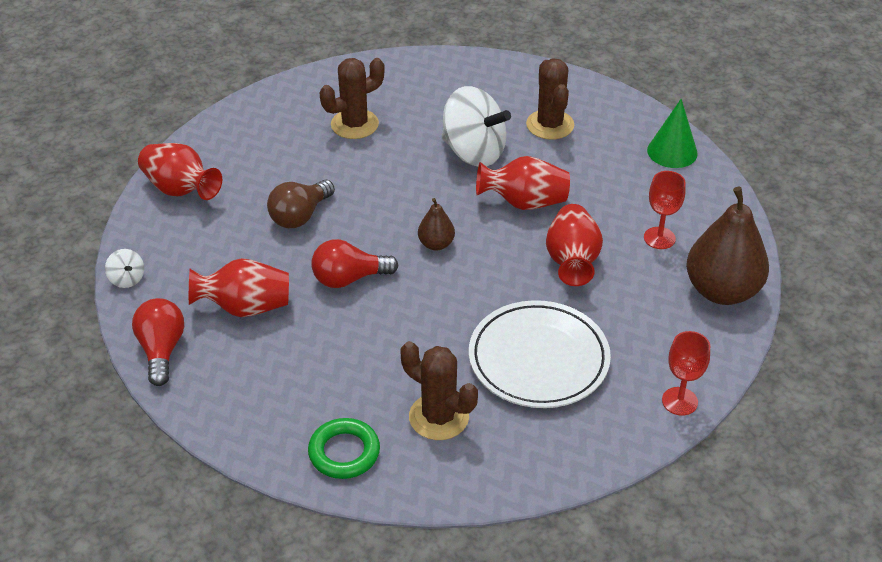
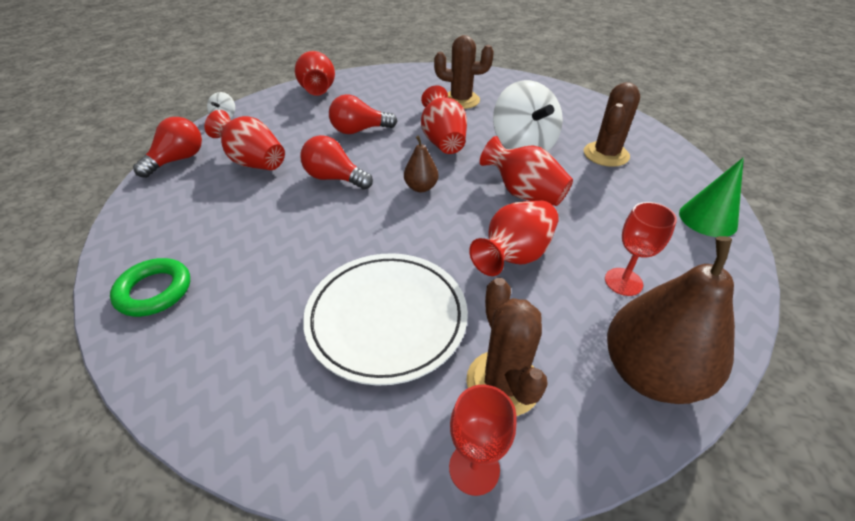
camera: 40 degrees right, 0 degrees up
brown light bulb [267,180,335,228] -> red light bulb [329,94,397,134]
brown cactus [401,341,478,440] -> brown cactus moved to [466,277,548,416]
none -> red vase [421,85,467,154]

